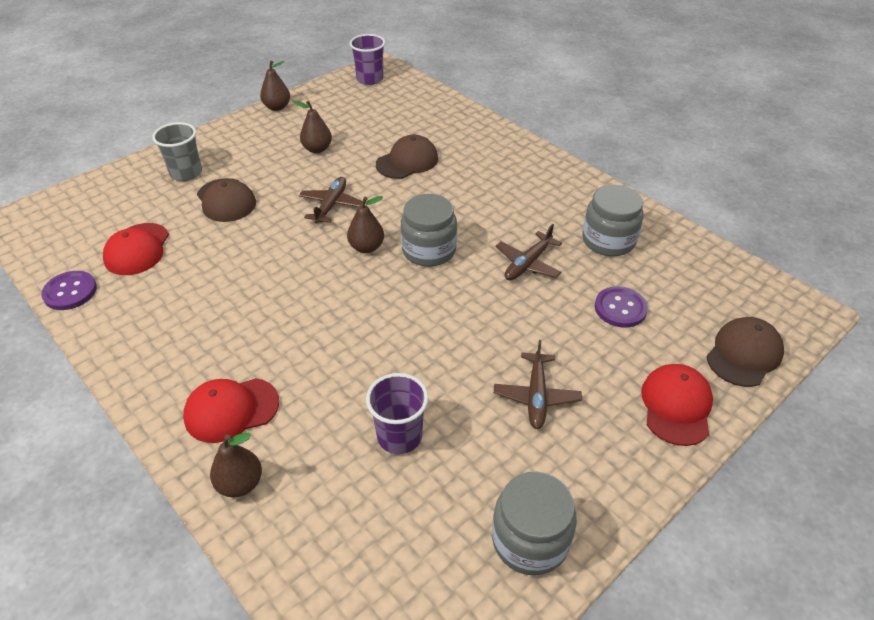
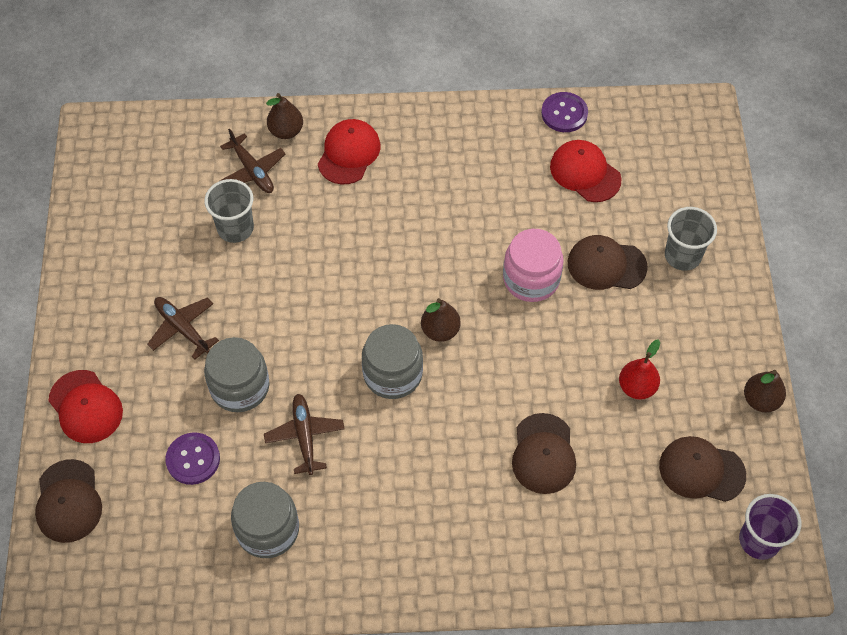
camera: 130 degrees right, 15 degrees up
brown pear [293,101,332,153] -> red pear [619,339,660,400]
brown plane [299,177,363,224] -> brown plane moved to [220,129,285,193]
purple cup [366,373,428,454] -> grey cup [205,179,254,243]
grey jar [492,472,577,576] -> grey jar moved to [204,337,269,412]
none -> pink jar [503,229,564,302]
none -> brown cap [659,436,746,502]

